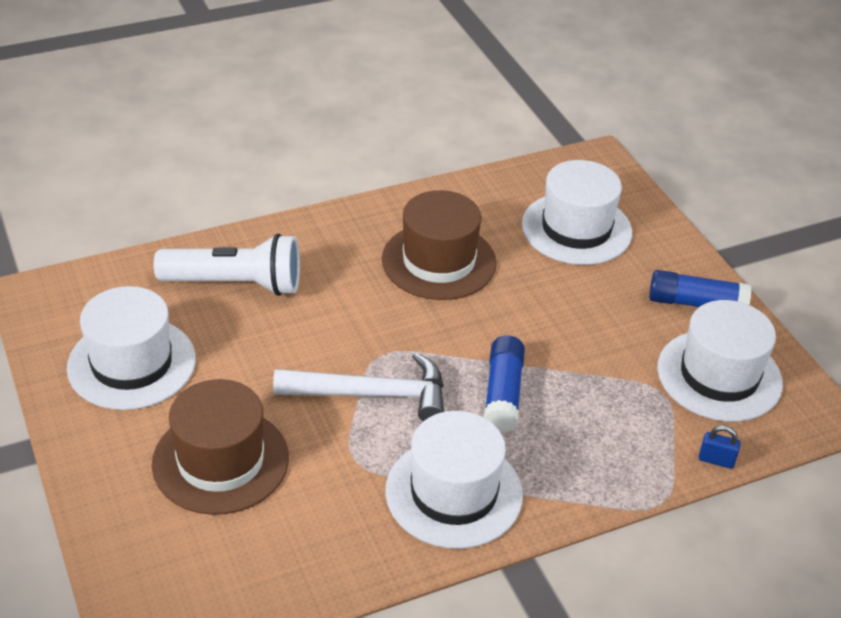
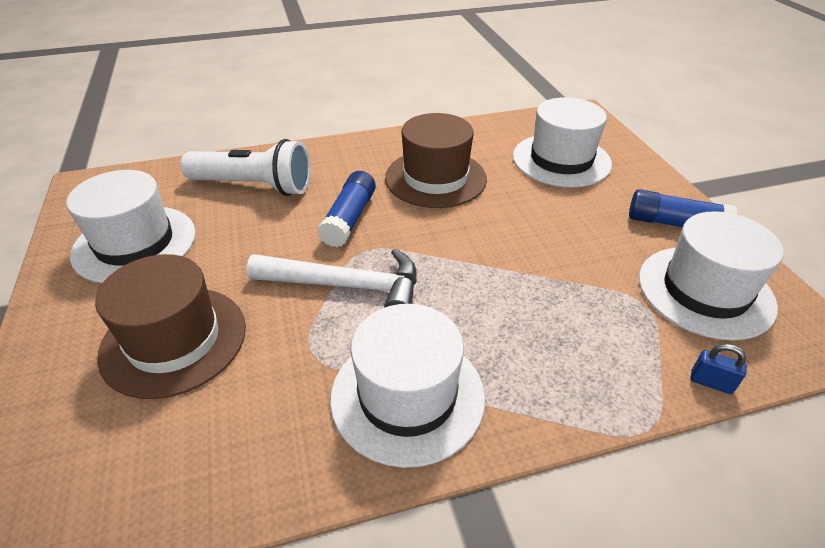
camera: 10 degrees right, 0 degrees up
blue glue stick [484,335,525,433] -> blue glue stick moved to [317,171,376,247]

